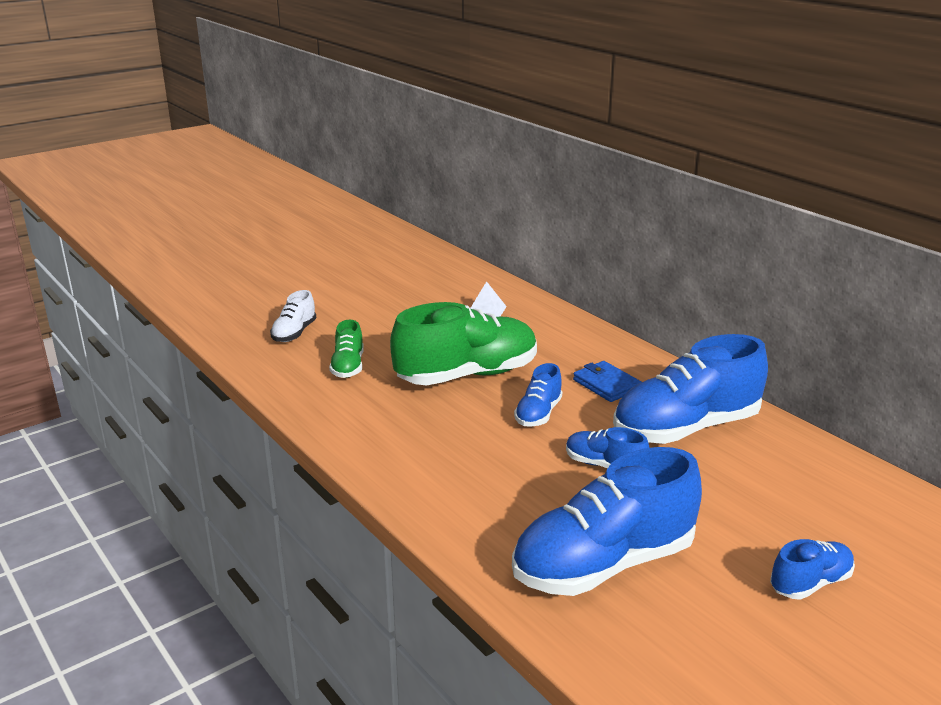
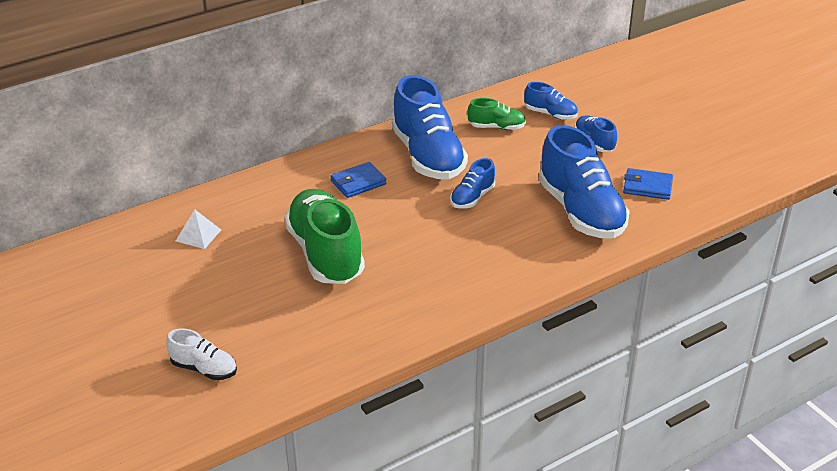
camera: 85 degrees left, 10 degrees up
green shoe [329,319,364,378] -> green shoe moved to [467,98,526,130]
blue shoe [514,363,562,427] -> blue shoe moved to [524,82,578,120]
none -> blue wallet [623,168,673,200]

